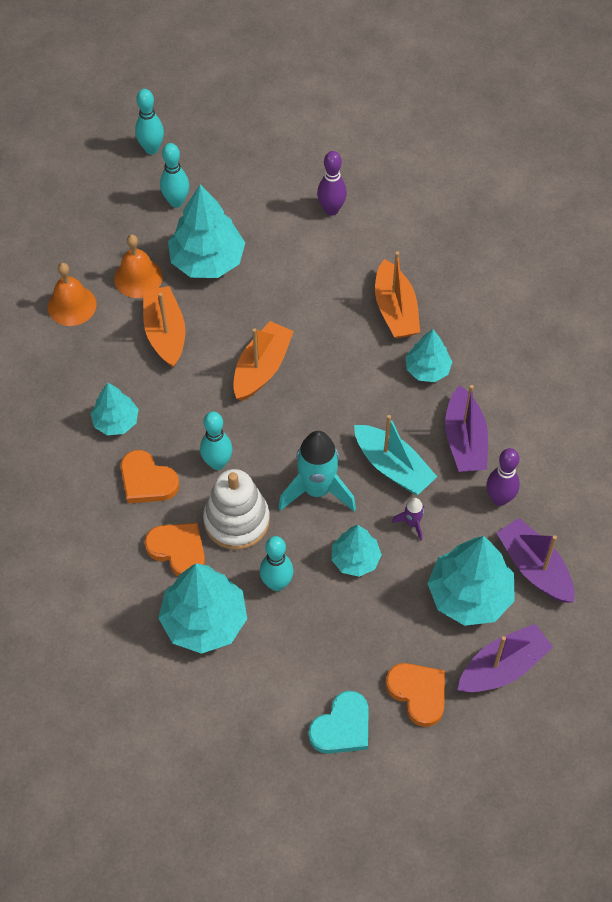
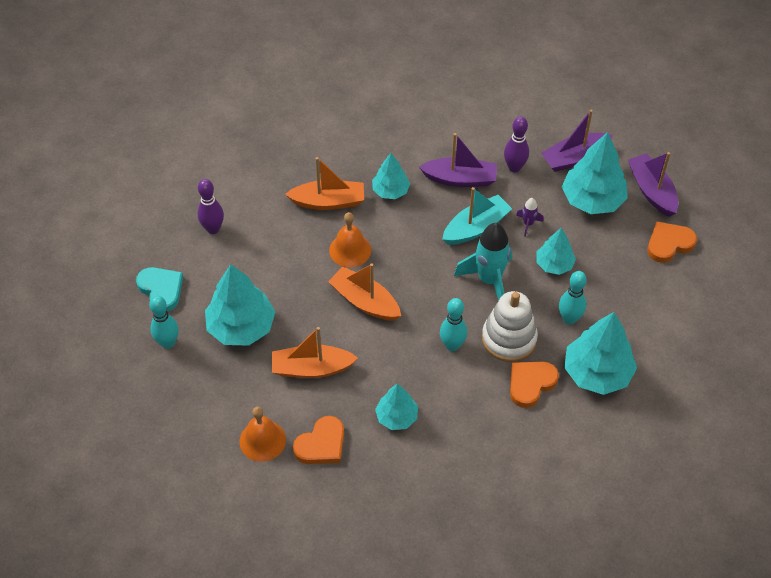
camera: 80 degrees left, 5 degrees down
orange bell [114,235,163,298] -> orange bell moved to [329,212,371,267]
orange heart [121,450,179,503] -> orange heart moved to [293,416,344,464]
turquoise bowling pin [135,89,164,154] -> none
turquoise heart [309,691,369,754] -> turquoise heart moved to [136,267,183,312]

